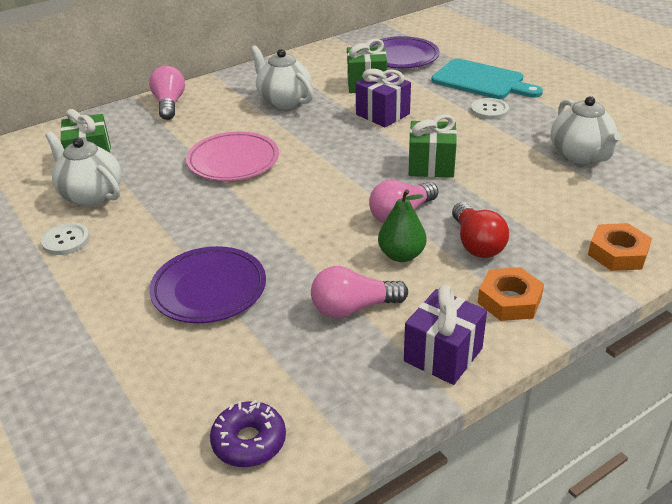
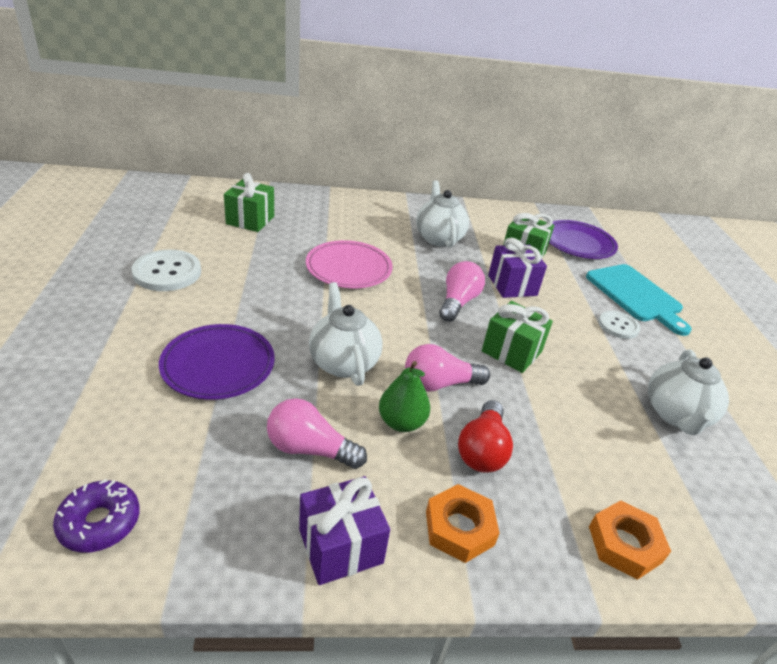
camera: 25 degrees right, 0 degrees up
white button [41,223,90,255] -> white button [132,250,201,291], size x1.59
white teapot [45,131,122,207] -> white teapot moved to [309,282,382,386]
pink light bulb [149,66,185,120] -> pink light bulb moved to [439,261,485,322]

